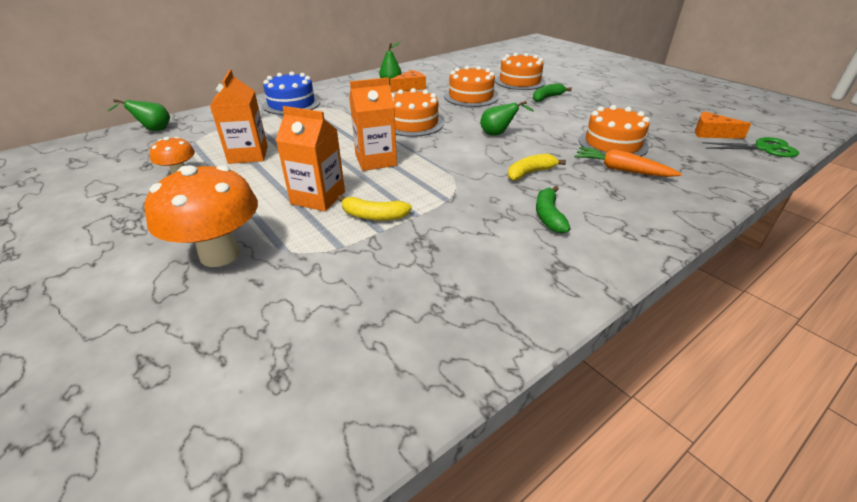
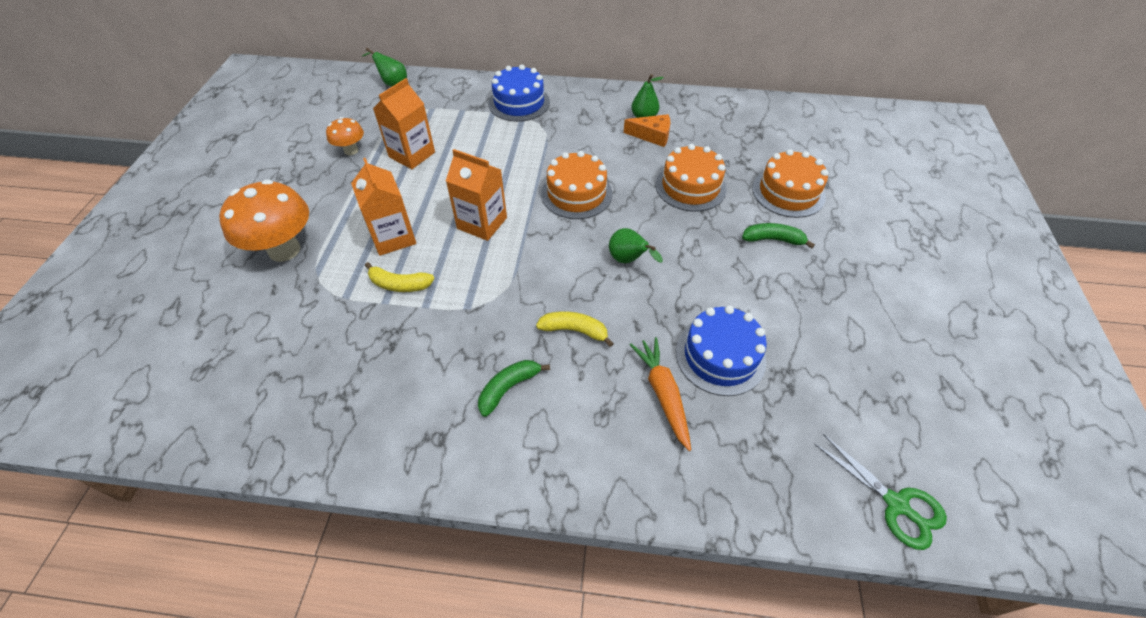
camera: 45 degrees right, 15 degrees up
yellow banana [337,195,412,221] -> yellow banana turned 45 degrees counterclockwise [365,262,434,292]
orange cake [579,105,650,157] -> blue cake [676,306,767,396]
orange cheese [695,111,751,139] -> none

